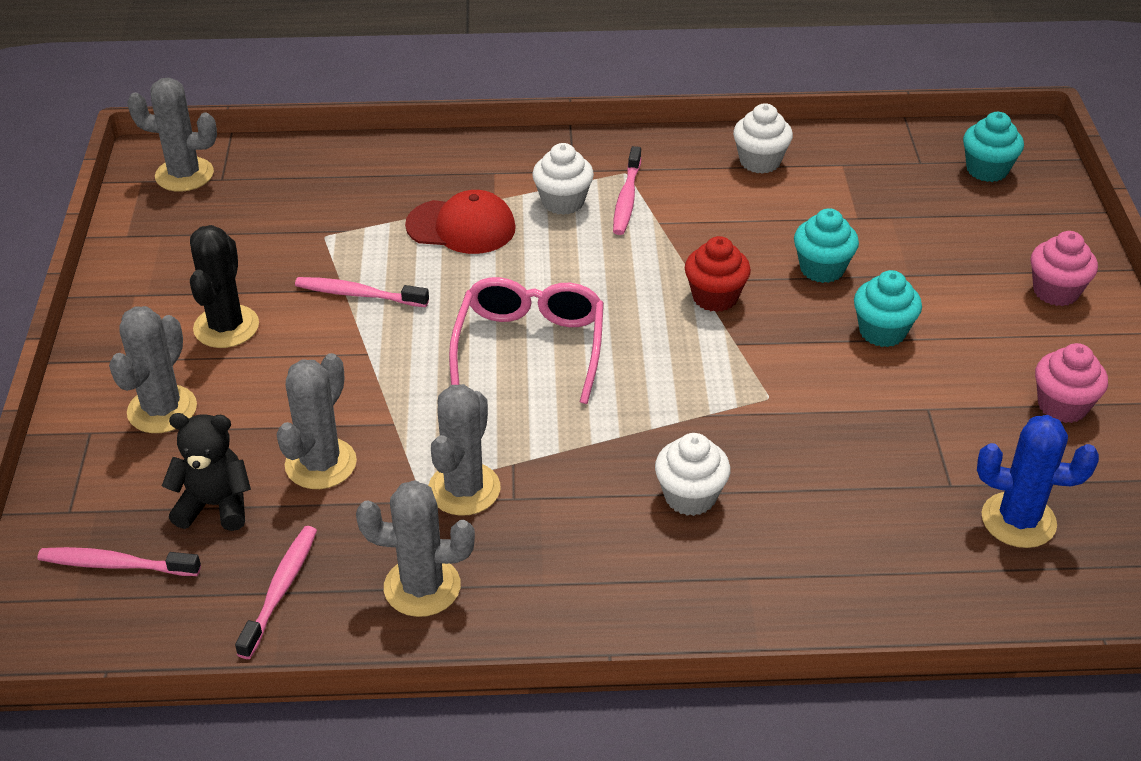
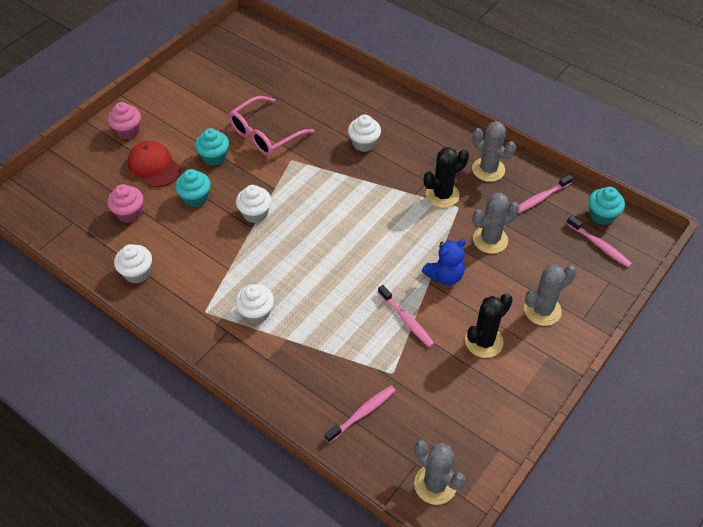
camera: 140 degrees left, 10 degrees up
black teddy bear [162,413,251,531] -> none
red cap [405,190,516,254] -> red cap moved to [128,141,181,187]
grey cactus [428,384,500,516] -> black cactus [424,147,469,208]
pink glasses [449,277,604,404] -> pink glasses moved to [229,96,315,156]
pink toothbrush [613,146,641,235] -> pink toothbrush moved to [325,386,396,443]
red cupcake [685,236,751,312] -> white cupcake [236,185,272,223]
turquoise cupcake [963,112,1024,182] -> turquoise cupcake moved to [589,187,625,225]
blue cactus [977,415,1099,548] -> none
pink cupcake [1035,343,1108,423] -> pink cupcake moved to [107,184,143,223]
none -> blue teddy bear [422,239,466,285]

